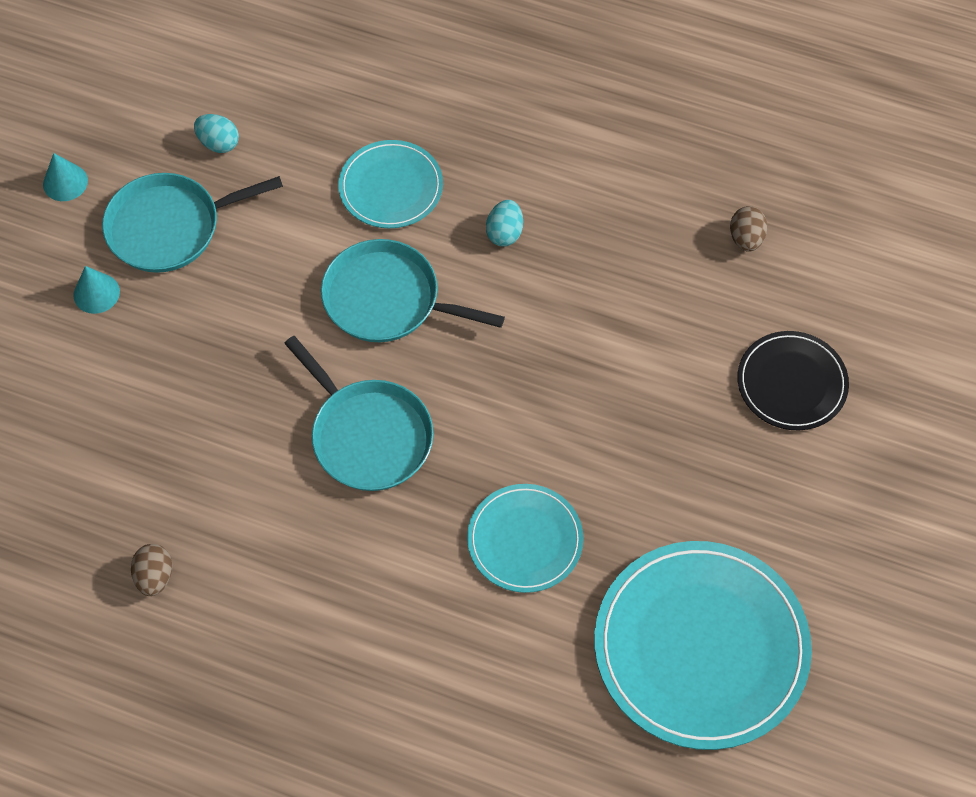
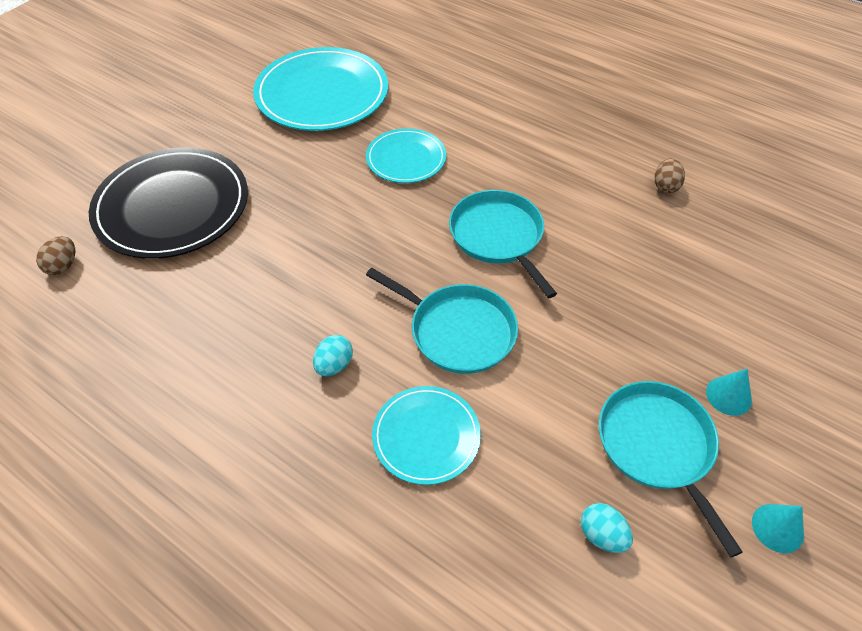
camera: 165 degrees left, 10 degrees down
turquoise pan [102,173,283,273] -> turquoise pan turned 105 degrees counterclockwise [599,381,743,557]
brown egg [730,206,767,252] -> brown egg moved to [36,236,75,275]
black plate [737,331,849,430] -> black plate [89,148,248,259], size x1.80

